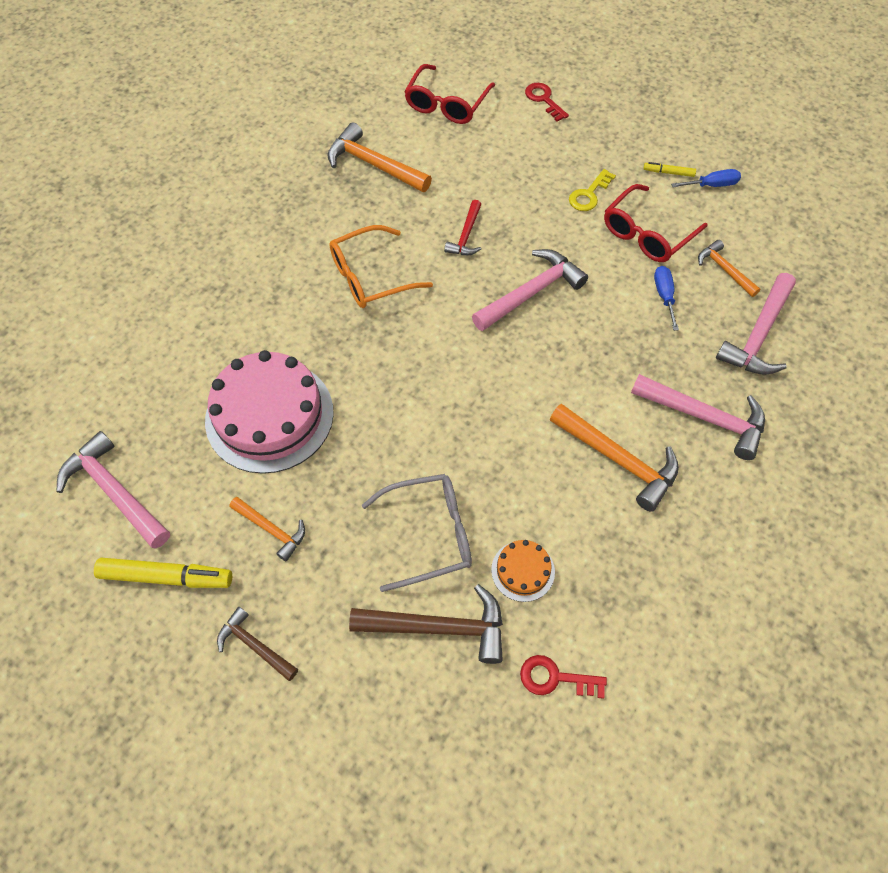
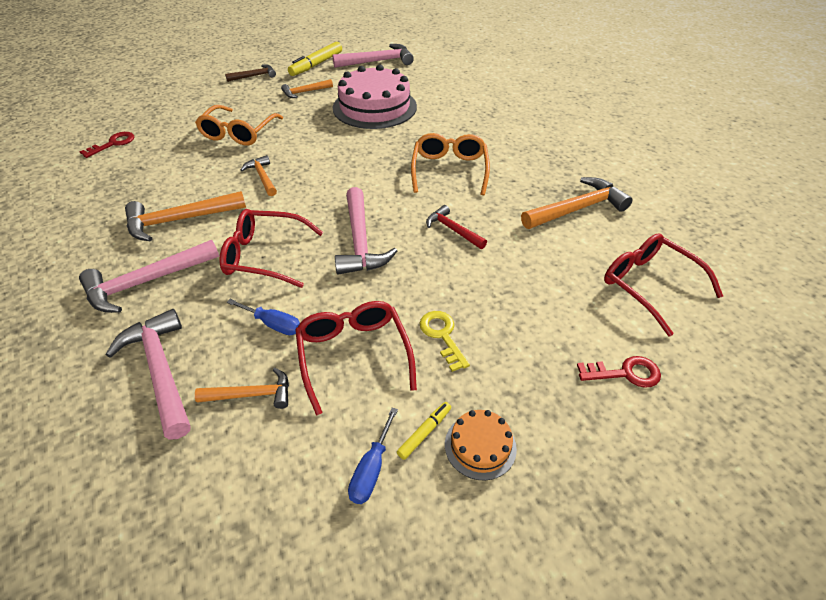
camera: 120 degrees right, 15 degrees down
brown hammer [349,584,503,664] -> none
grey glasses [362,474,472,592] -> orange glasses [195,105,283,146]
orange cake [491,540,555,602] -> orange cake moved to [445,410,517,480]
none -> red glasses [219,209,323,288]
none -> orange hammer [241,155,277,196]

